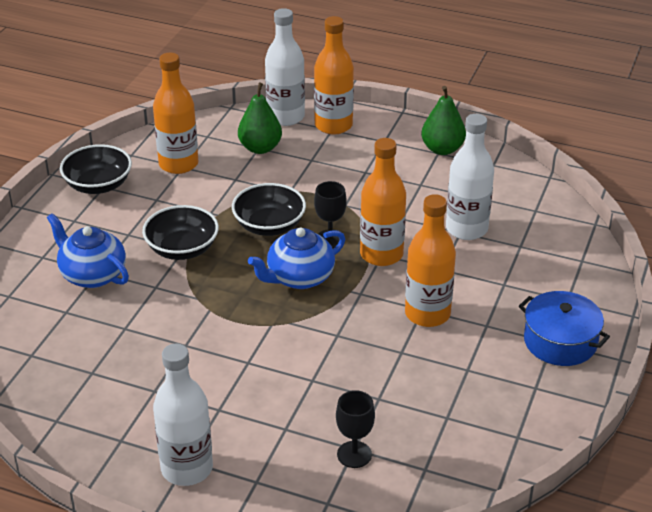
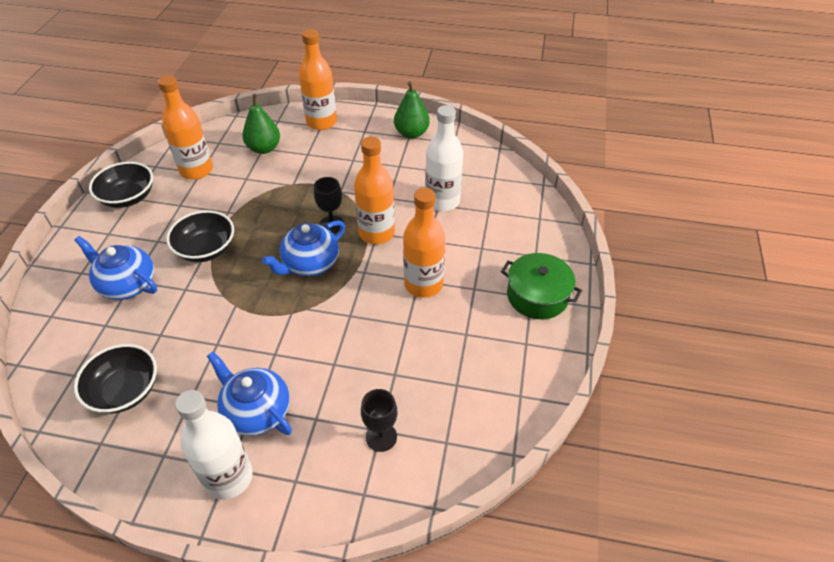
camera: 10 degrees left, 10 degrees up
black bowl [232,183,306,236] -> black bowl moved to [74,344,157,414]
white bottle [265,8,305,126] -> none
blue pot [519,291,610,366] -> green pot [501,253,582,319]
none -> blue teapot [207,351,292,436]

